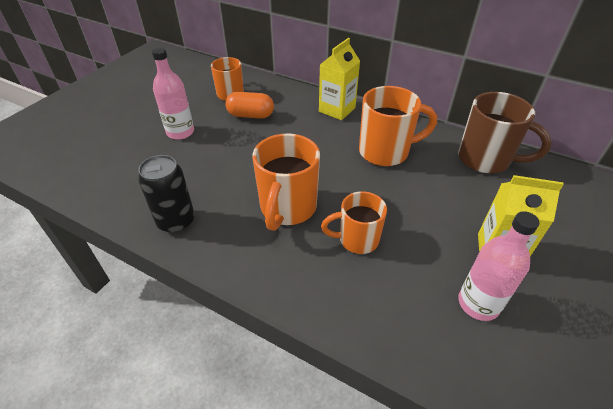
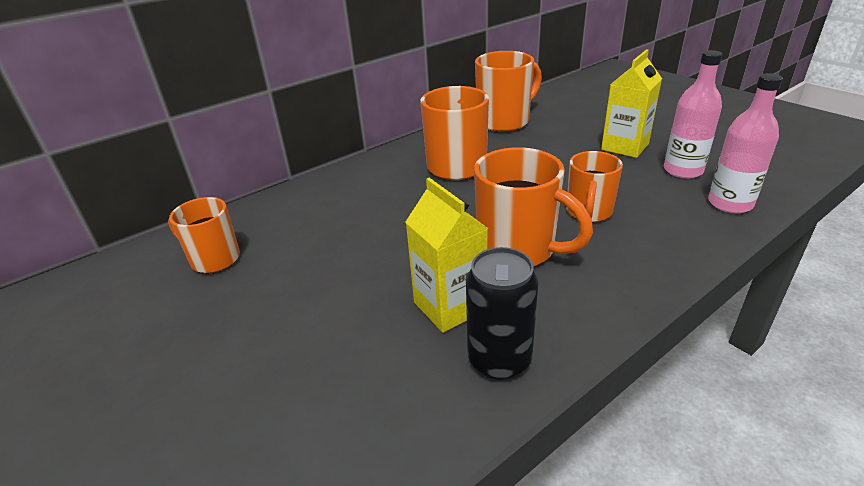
camera: 65 degrees left, 10 degrees down
pink bottle [152,47,194,140] -> pink bottle moved to [708,73,783,213]
orange capsule [225,92,274,119] -> none
yellow carton [319,38,360,120] -> yellow carton moved to [406,178,488,333]
brown mug [458,92,552,174] -> orange mug [475,51,542,132]

